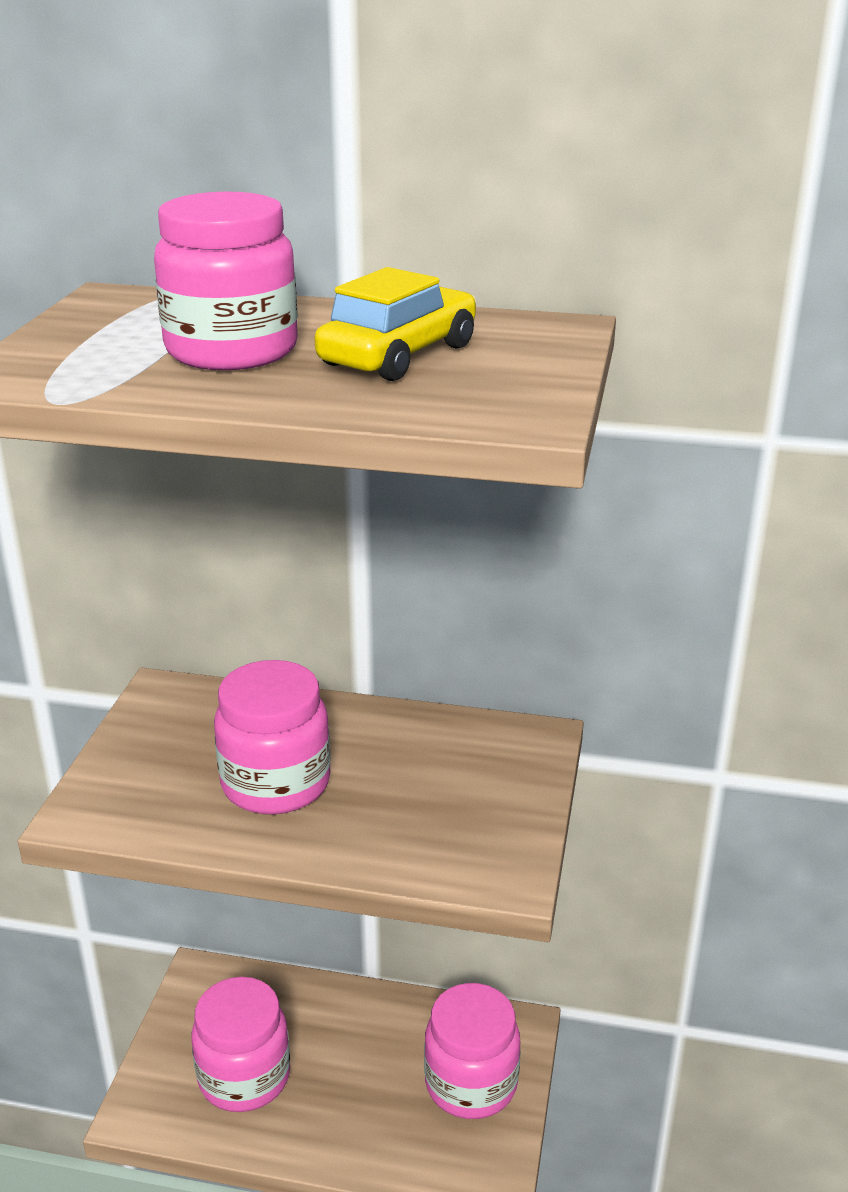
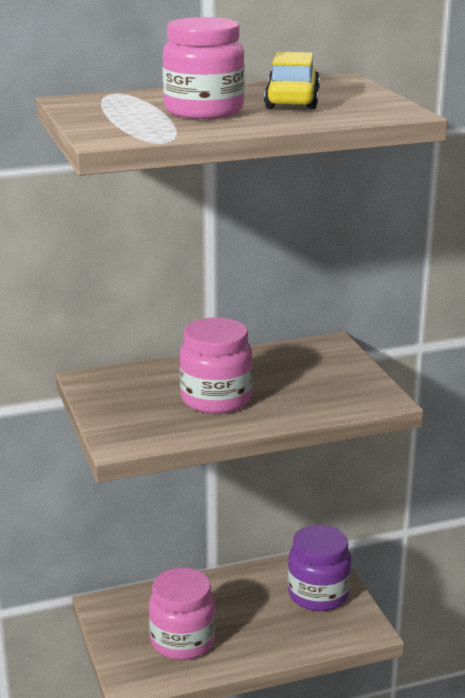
camera: 30 degrees left, 5 degrees down
pink jar [424,983,521,1119] -> purple jar [288,525,351,611]

